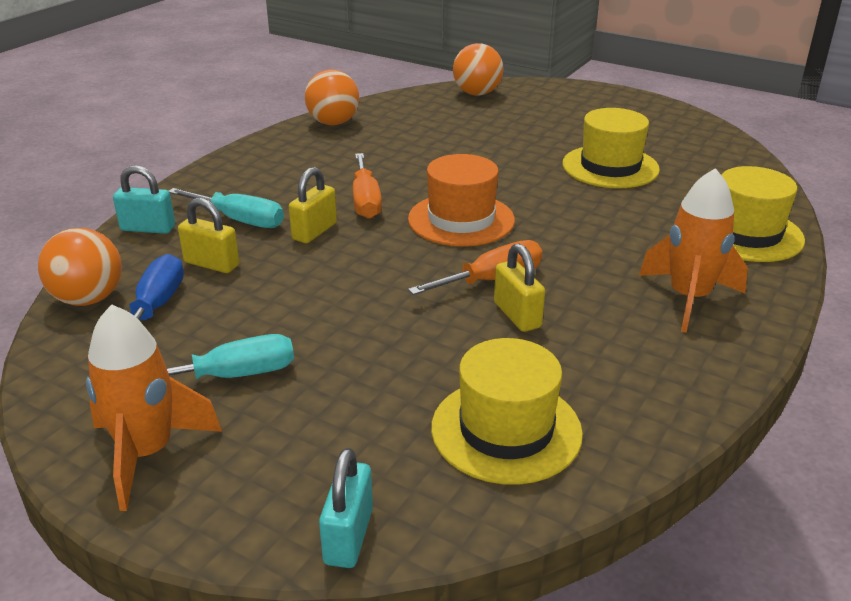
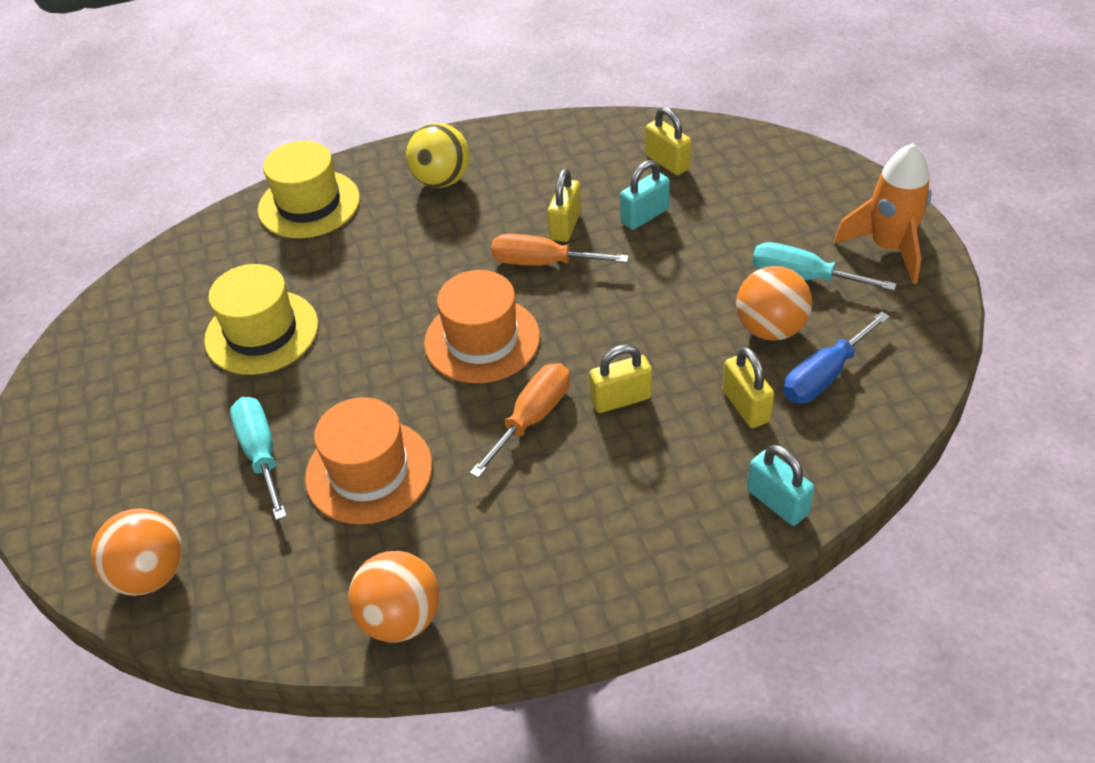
camera: 135 degrees left, 15 degrees up
orange ball [38,228,122,306] -> orange ball moved to [736,266,812,341]
turquoise screwdriver [169,188,284,228] -> turquoise screwdriver moved to [230,397,287,520]
turquoise padlock [319,448,373,568] -> turquoise padlock moved to [620,160,670,230]
yellow hat [431,338,583,485] -> yellow padlock [645,107,691,175]
orange rocket [639,168,748,333] -> yellow ball [406,123,470,188]
none -> orange hat [305,397,432,524]

